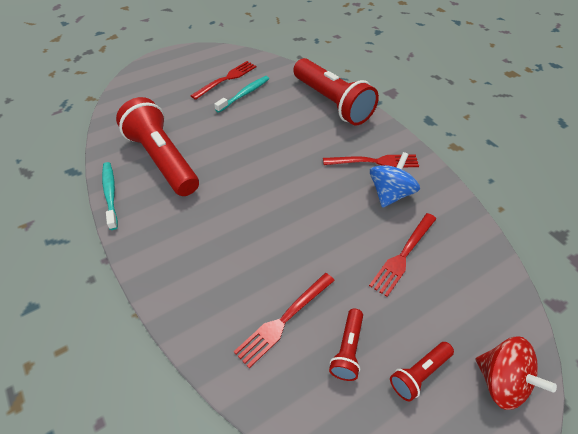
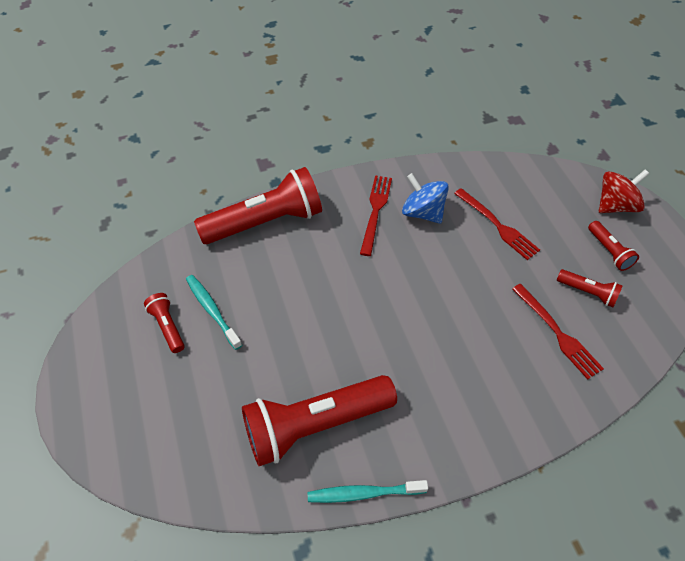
camera: 75 degrees left, 5 degrees up
red fork [191,61,257,100] -> red flashlight [144,293,185,353]

